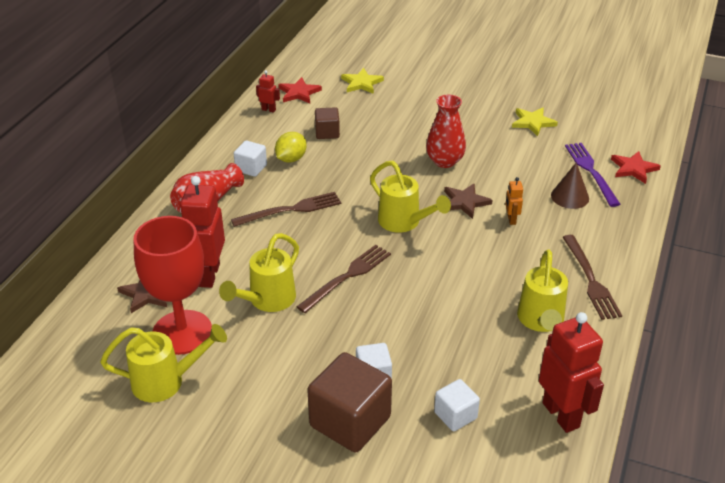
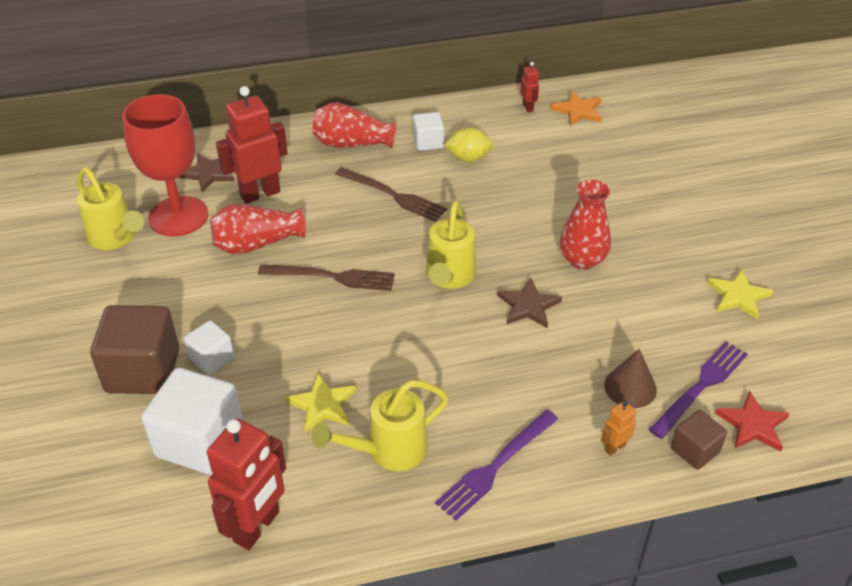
camera: 55 degrees right, 5 degrees up
yellow watering can [219,233,299,312] -> red vase [210,204,306,255]
red star [278,77,322,103] -> orange star [551,91,602,126]
brown cube [315,107,340,139] -> brown cube moved to [671,410,727,470]
yellow star [341,68,384,94] -> yellow star moved to [286,372,356,433]
white cube [434,379,480,431] -> white cube [142,368,243,474], size x1.88
orange robot [505,177,523,225] -> orange robot moved to [601,401,636,456]
brown fork [563,235,622,320] -> purple fork [435,410,558,521]

